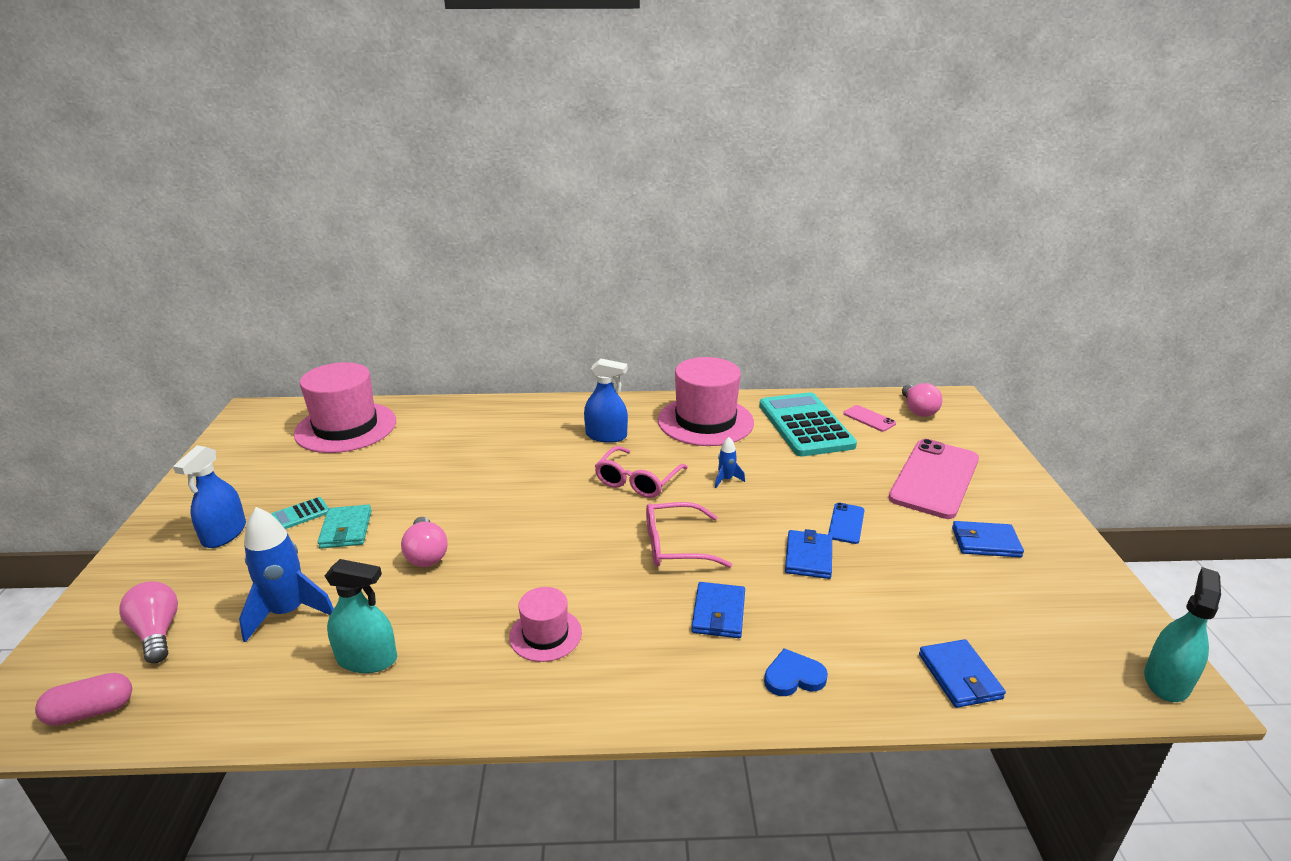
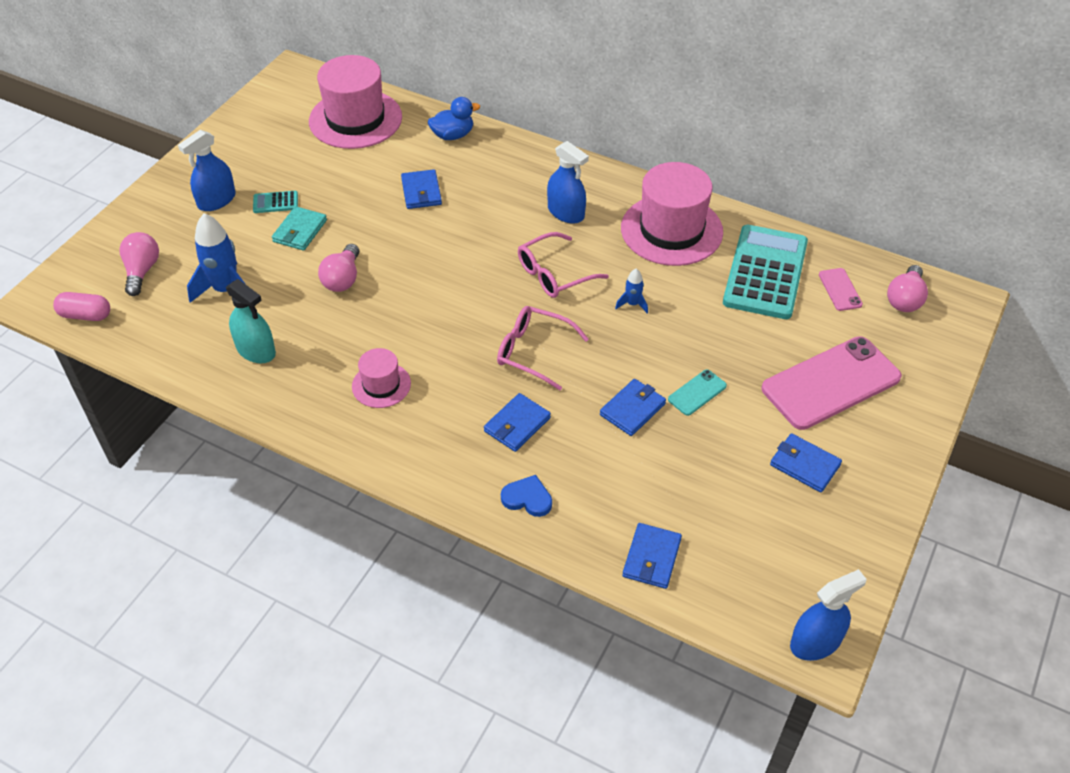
camera: 30 degrees right, 20 degrees up
blue phone [828,503,864,544] -> turquoise phone [668,370,727,416]
turquoise spray bottle [1144,567,1221,702] -> blue spray bottle [790,569,867,661]
none -> blue wallet [401,169,442,209]
none -> blue duck [428,97,480,140]

